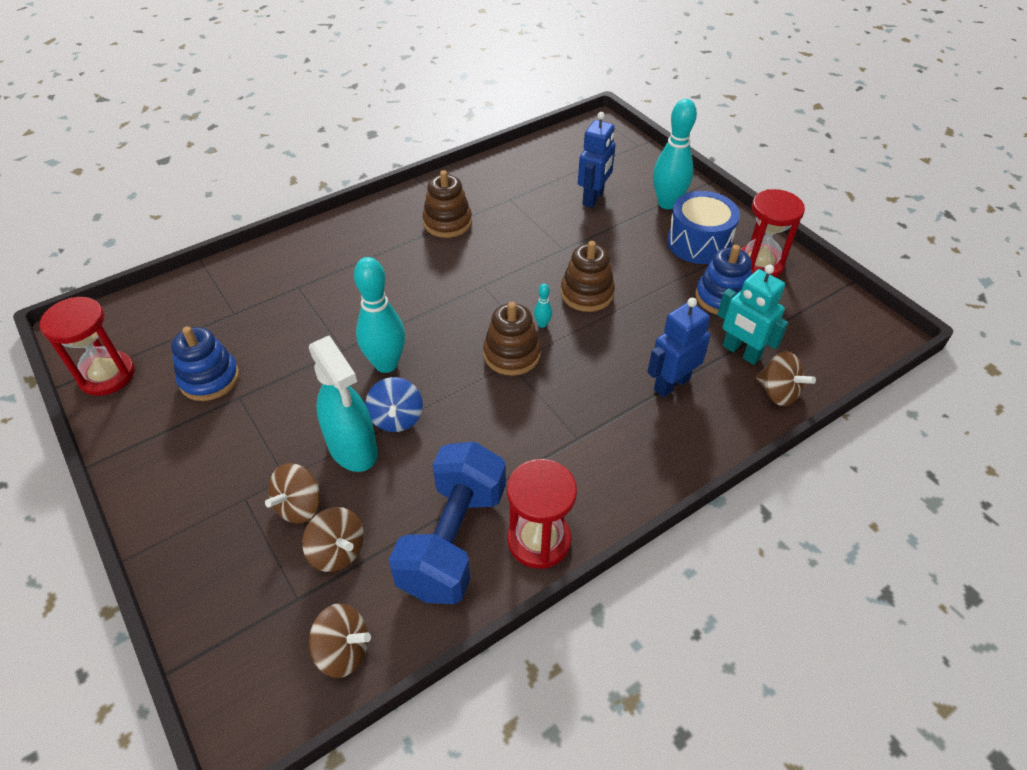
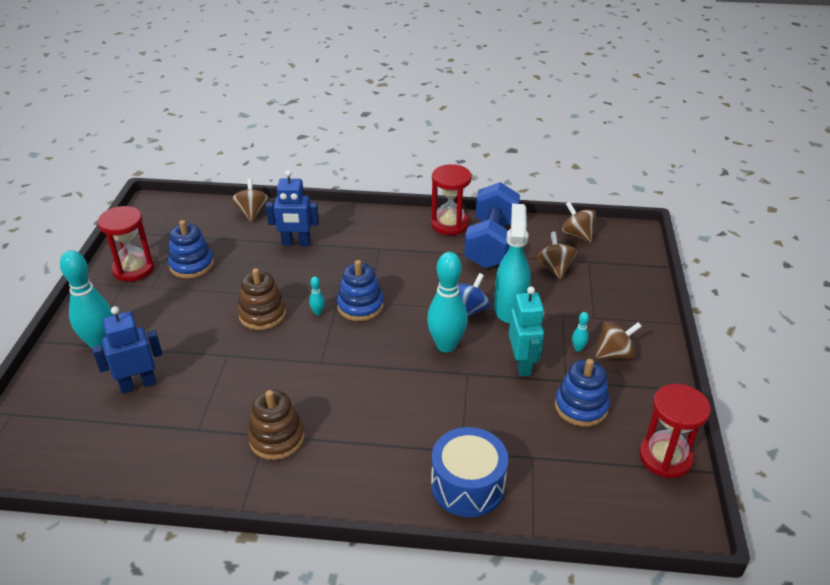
camera: 140 degrees left, 10 degrees down
brown spinning top [265,463,320,524] -> brown spinning top moved to [595,322,642,360]
blue dumbbell [389,442,506,604] -> blue dumbbell turned 45 degrees counterclockwise [464,182,520,268]
brown stacking toy [483,302,541,376] -> blue stacking toy [337,260,384,321]
blue drum [667,191,740,264] -> blue drum moved to [431,427,508,517]
turquoise robot [717,265,788,365] -> turquoise robot moved to [509,286,544,376]
none -> turquoise bowling pin [572,312,589,351]

